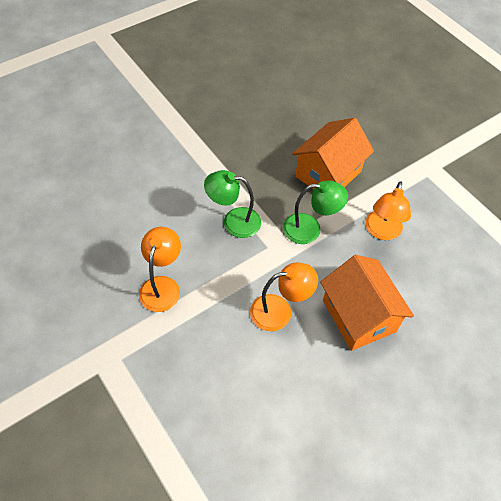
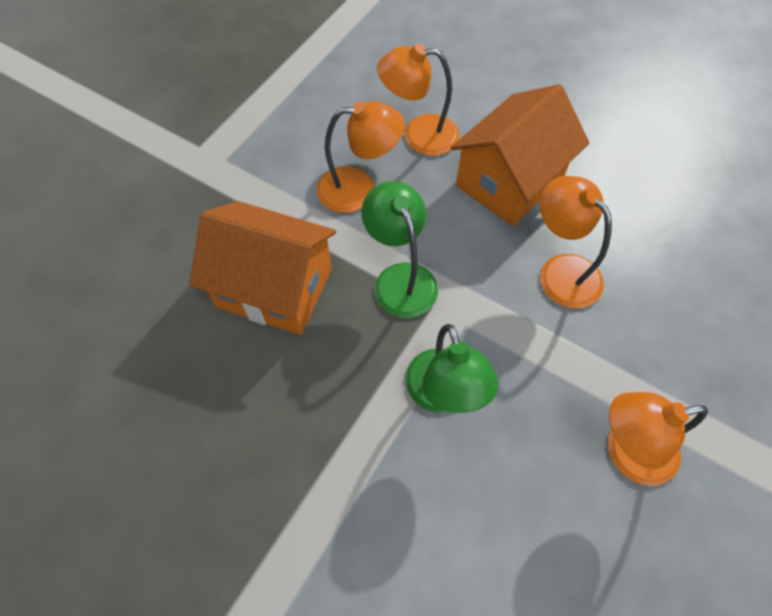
camera: 110 degrees left, 5 degrees up
none -> orange lamp [377,44,460,156]

